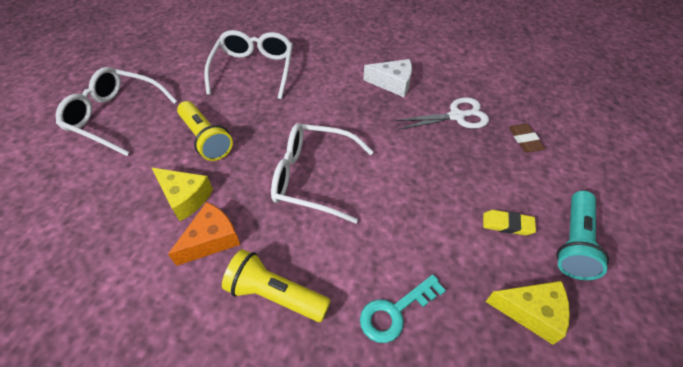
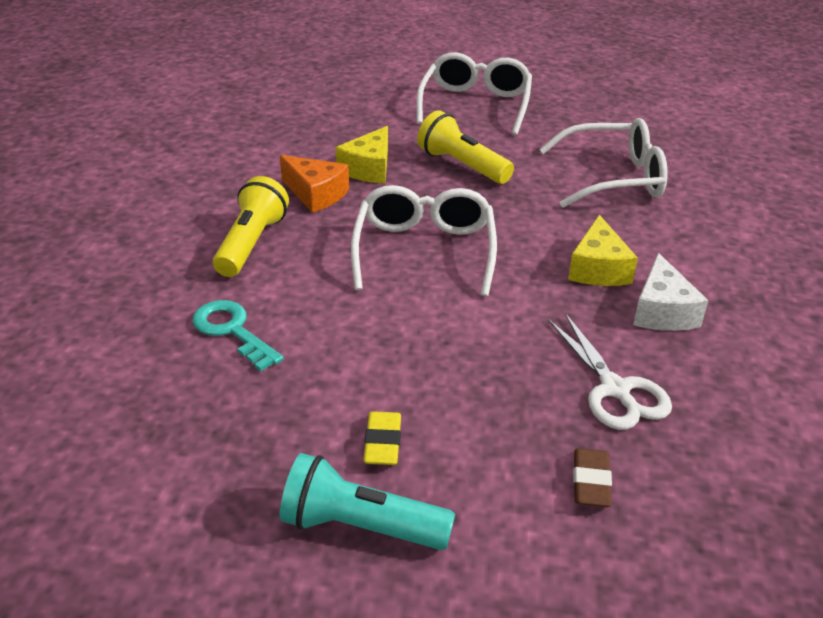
camera: 80 degrees right, 15 degrees down
yellow flashlight [177,101,233,161] -> yellow flashlight turned 90 degrees clockwise [417,111,514,184]
yellow cheese [486,281,570,345] -> yellow cheese moved to [568,215,638,286]
brown eraser [509,124,545,152] -> brown eraser turned 60 degrees counterclockwise [573,448,612,507]

